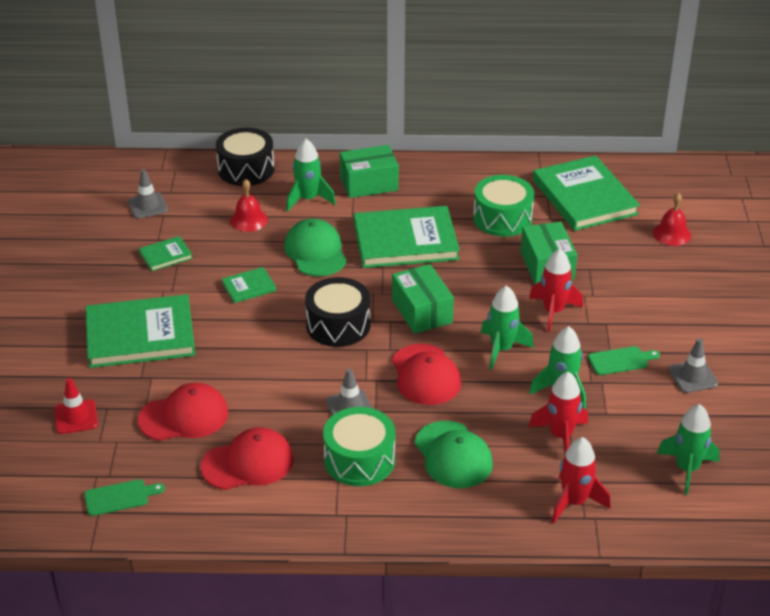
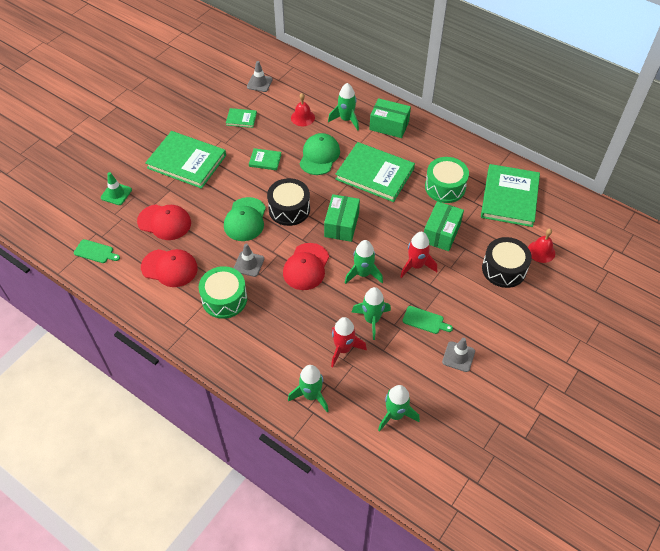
camera: 35 degrees right, 15 degrees up
red traffic cone [54,378,98,434] -> green traffic cone [101,172,132,205]
black drum [216,128,274,186] -> black drum moved to [482,237,532,288]
green cap [414,421,493,488] -> green cap moved to [224,197,266,241]
red rocket [552,437,611,523] -> green rocket [288,365,328,412]

